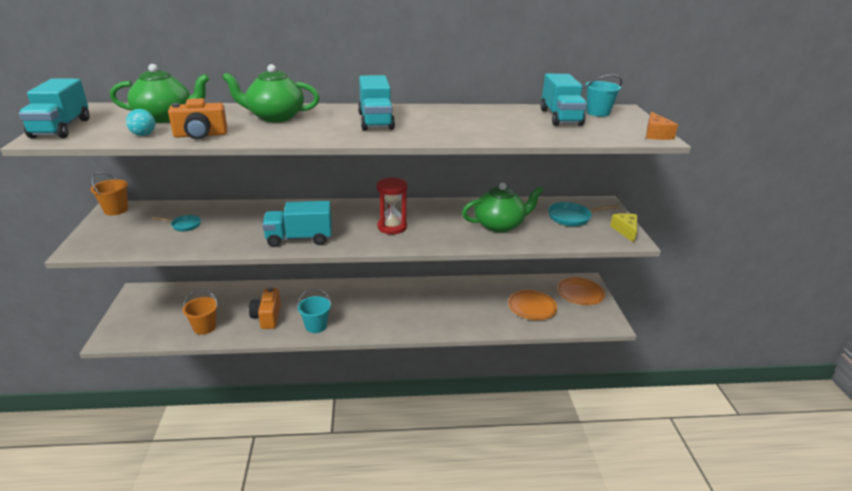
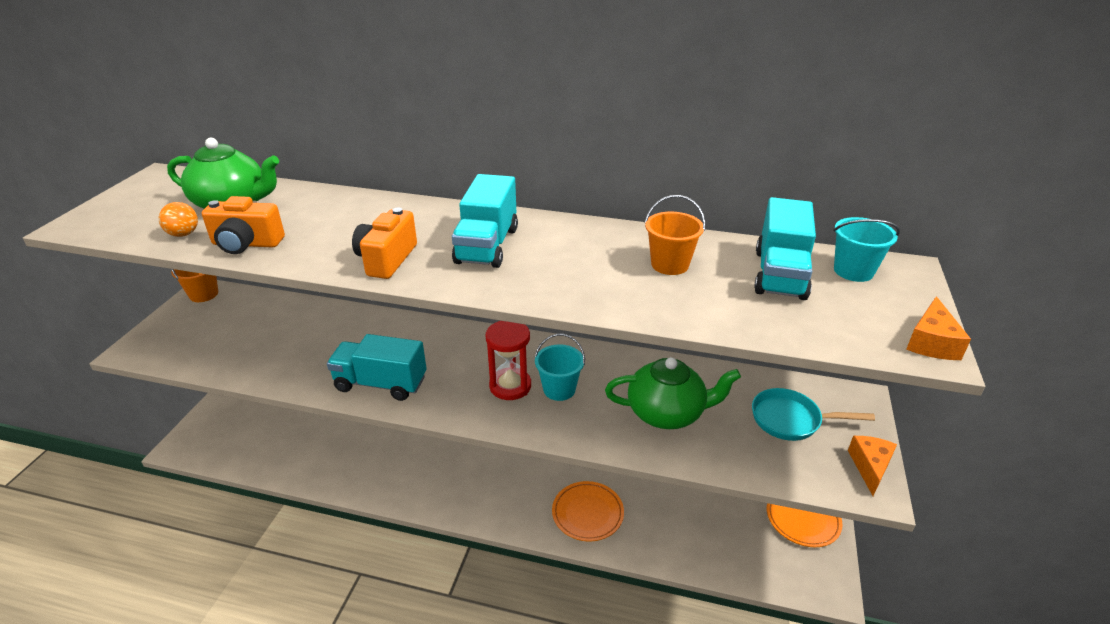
camera: 20 degrees right, 5 degrees up
turquoise truck [19,79,90,138] -> none
turquoise ball [126,109,155,136] -> orange ball [158,202,198,237]
turquoise pan [152,215,201,231] -> none
orange bucket [183,289,218,335] -> orange bucket moved to [645,195,705,275]
green teapot [222,64,320,122] -> none
orange camera [249,287,281,329] -> orange camera moved to [352,207,417,279]
turquoise bucket [297,288,331,333] -> turquoise bucket moved to [535,334,585,401]
orange plate [508,290,557,320] -> orange plate moved to [552,481,624,542]
yellow cheese [610,213,637,243] -> orange cheese [848,436,897,496]

